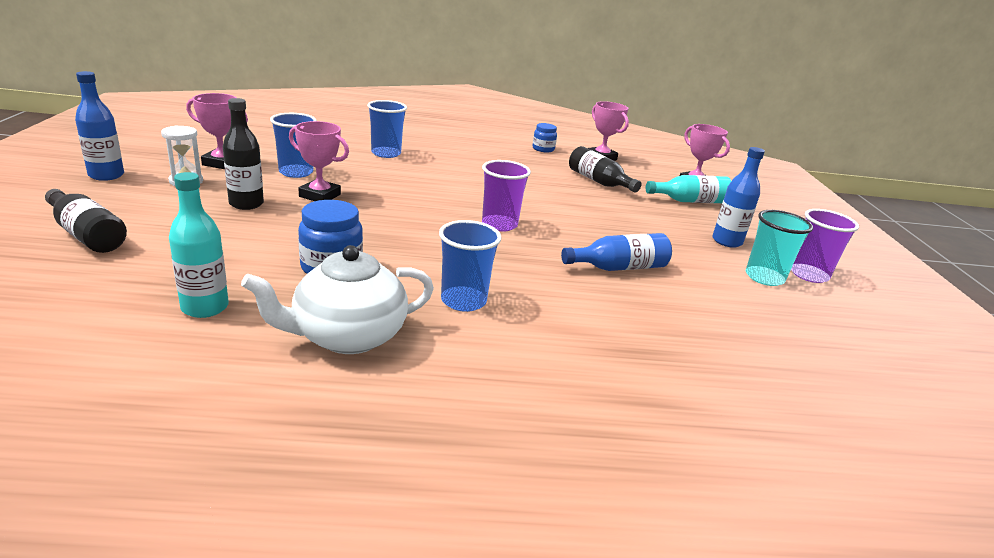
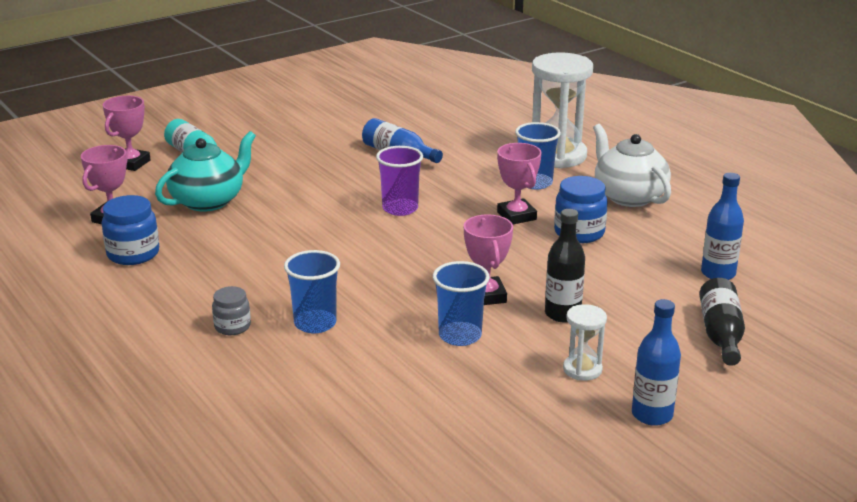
camera: 120 degrees left, 0 degrees up
turquoise bottle [169,172,229,318] -> none
pink trophy [186,93,248,169] -> pink trophy moved to [497,143,542,224]
white teapot [241,245,434,354] -> white teapot turned 150 degrees counterclockwise [593,124,671,207]
blue jar [533,123,557,152] -> blue jar [102,195,159,265], size x1.59
black bottle [569,146,641,193] -> turquoise teapot [155,131,256,212]
blue bottle [712,147,765,248] -> blue bottle moved to [701,173,744,280]
turquoise cup [746,210,813,286] -> none
purple cup [791,209,859,283] -> none
none -> grey jar [212,286,251,335]
none -> white hourglass [532,52,593,168]

